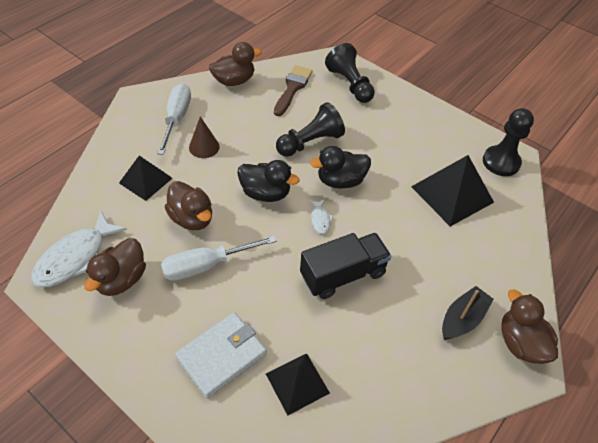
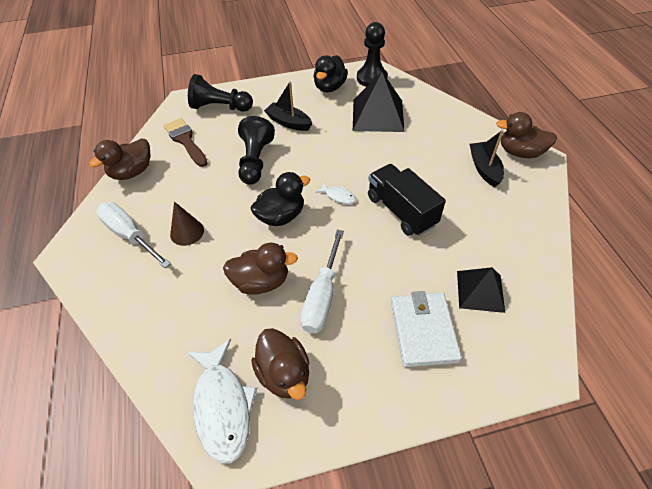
camera: 50 degrees left, 0 degrees up
black pyramid [119,156,172,201] -> none
brown duck [209,42,262,86] -> brown duck turned 150 degrees counterclockwise [89,138,151,180]
black truck [300,233,391,299] -> black truck turned 45 degrees counterclockwise [368,164,446,236]
black duck [310,146,371,189] -> black duck moved to [313,55,348,92]
none -> black boat [264,81,312,131]

